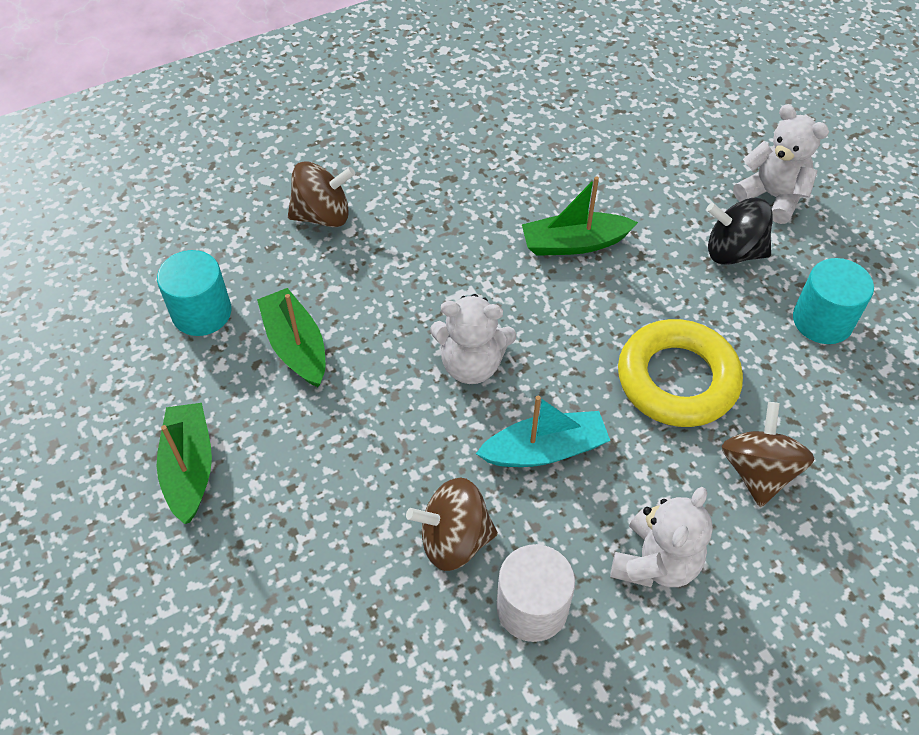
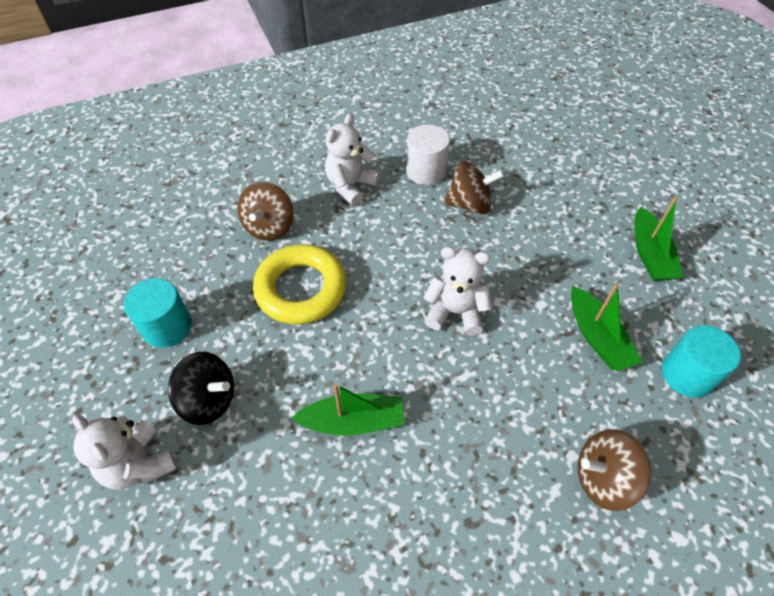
camera: 175 degrees left, 0 degrees up
turquoise boat [476,396,610,467] -> none

